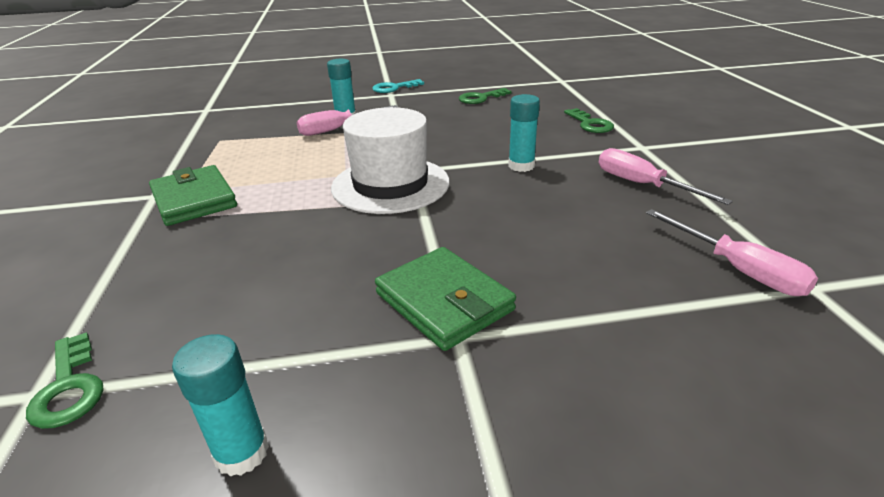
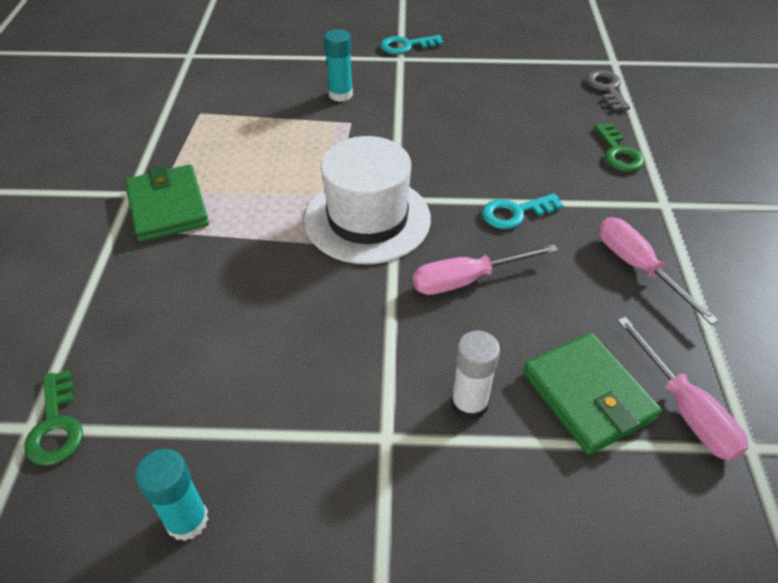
camera: 10 degrees right, 15 degrees up
pink screwdriver [296,105,398,136] -> pink screwdriver moved to [413,245,558,295]
green wallet [375,247,516,351] -> green wallet moved to [523,333,662,455]
green key [459,88,512,104] -> none
turquoise glue stick [508,94,540,172] -> turquoise key [482,193,564,229]
none -> white glue stick [451,331,500,421]
none -> grey key [586,70,630,111]

